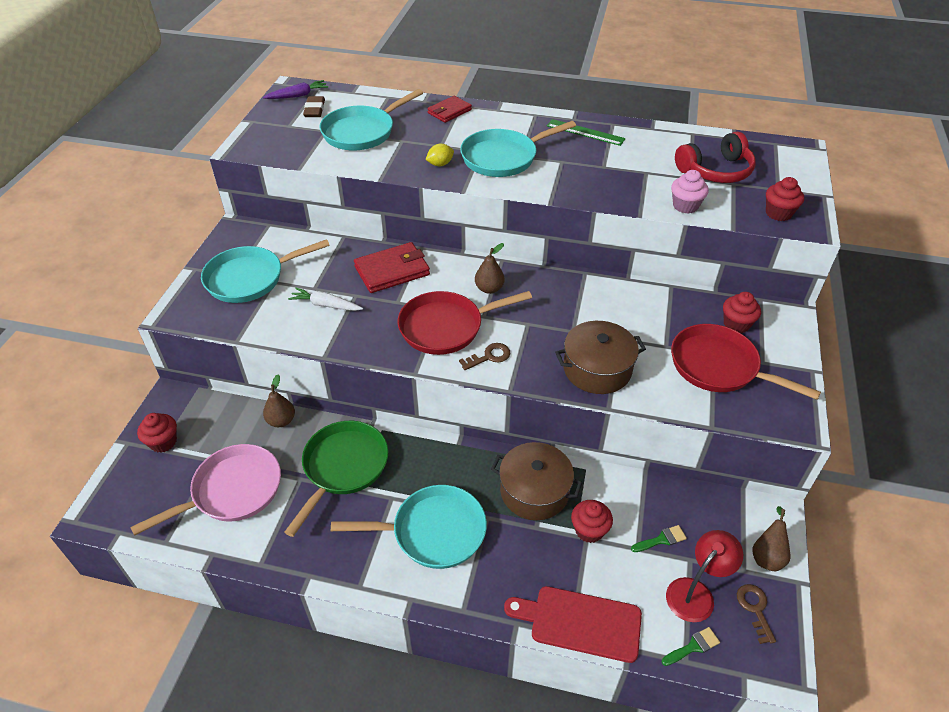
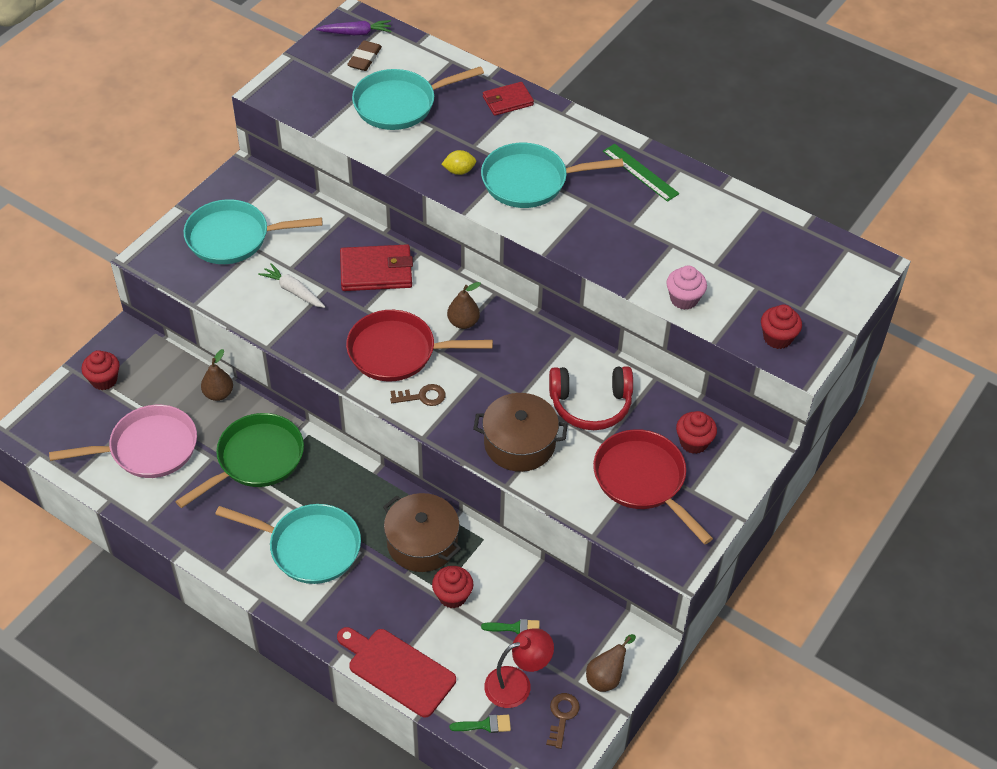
camera: 20 degrees right, 5 degrees up
red headphones [675,132,756,183] -> red headphones moved to [549,366,633,430]

